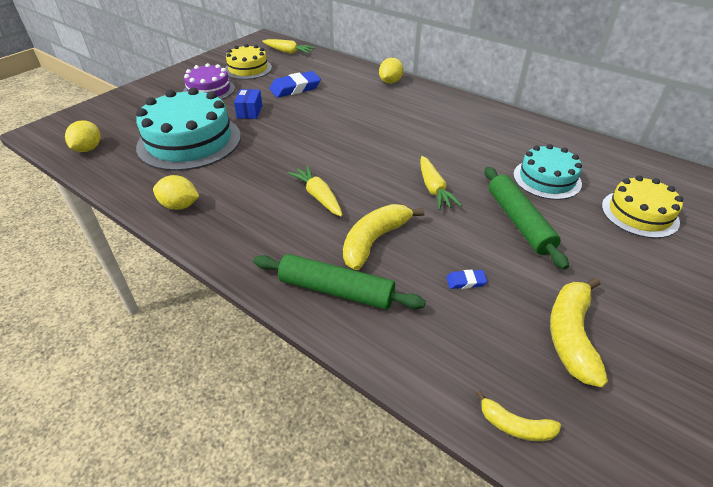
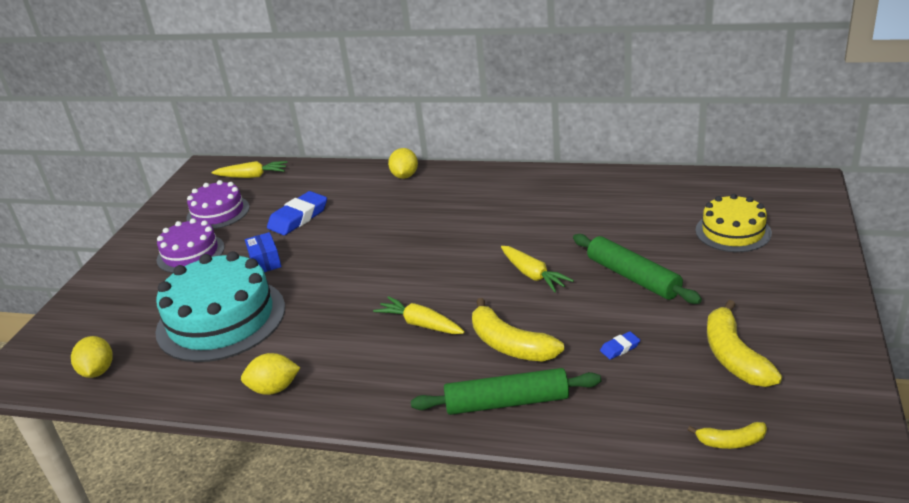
camera: 20 degrees left, 10 degrees down
yellow cake [225,44,272,80] -> purple cake [187,180,250,229]
yellow banana [343,204,424,270] -> yellow banana turned 60 degrees counterclockwise [472,298,564,362]
turquoise cake [513,144,582,200] -> none

